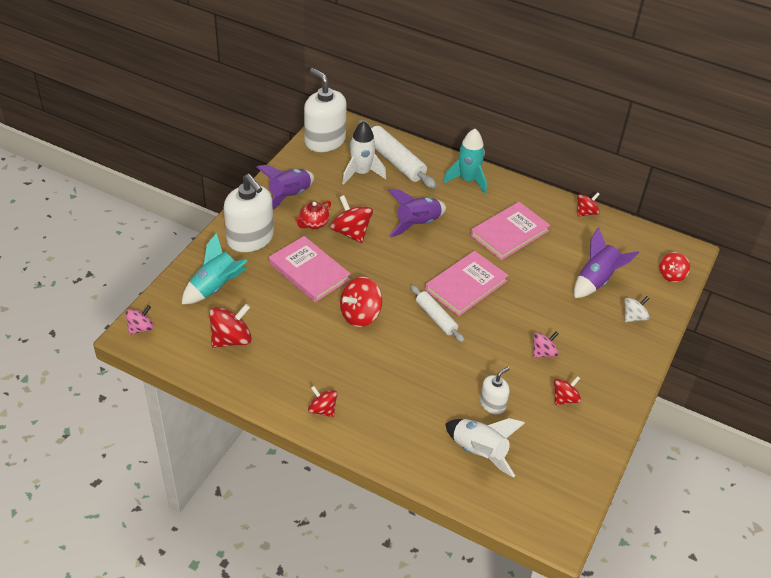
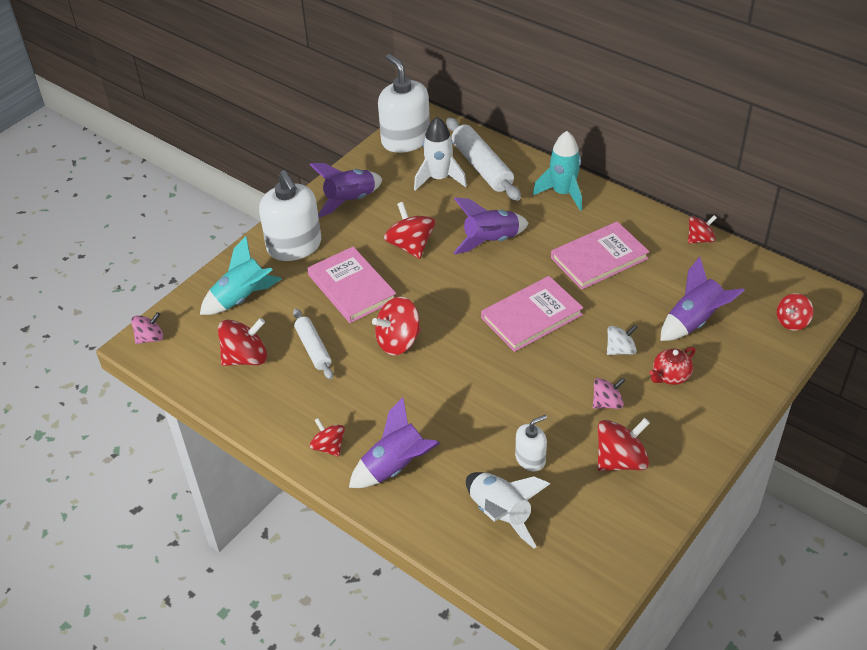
camera: 15 degrees right, 0 degrees up
red teapot [295,200,331,229] -> red teapot moved to [649,347,695,385]
white rolling pin [410,285,465,343] -> white rolling pin moved to [293,308,333,380]
red spinning top [554,376,581,405] -> red spinning top [598,418,650,471], size x1.58
white spinning top [624,296,650,322] -> white spinning top moved to [607,325,638,355]
none -> purple rocket [349,397,440,488]

